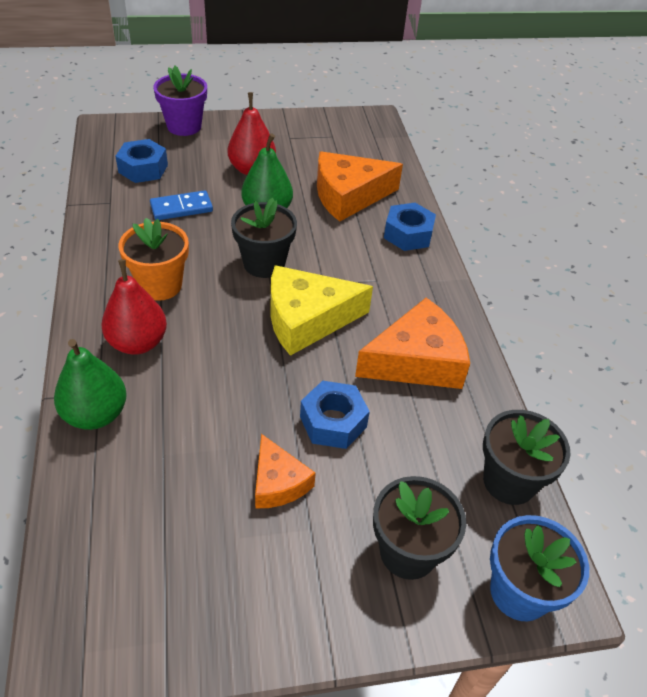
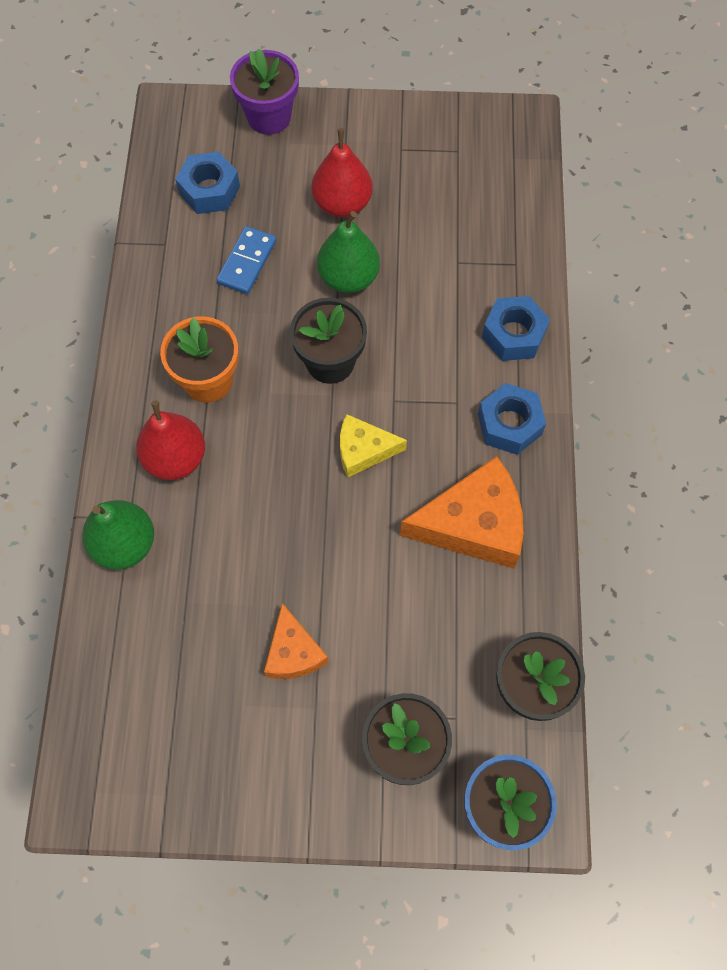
camera: 15 degrees right, 20 degrees up
blue domino [150,190,213,220] -> blue domino turned 60 degrees counterclockwise [216,226,276,294]
yellow cheese [271,265,373,356] -> yellow cheese [340,414,407,478], size x0.58
blue nut [300,380,370,449] -> blue nut moved to [478,383,546,455]
orange cheese [317,151,403,221] -> none

